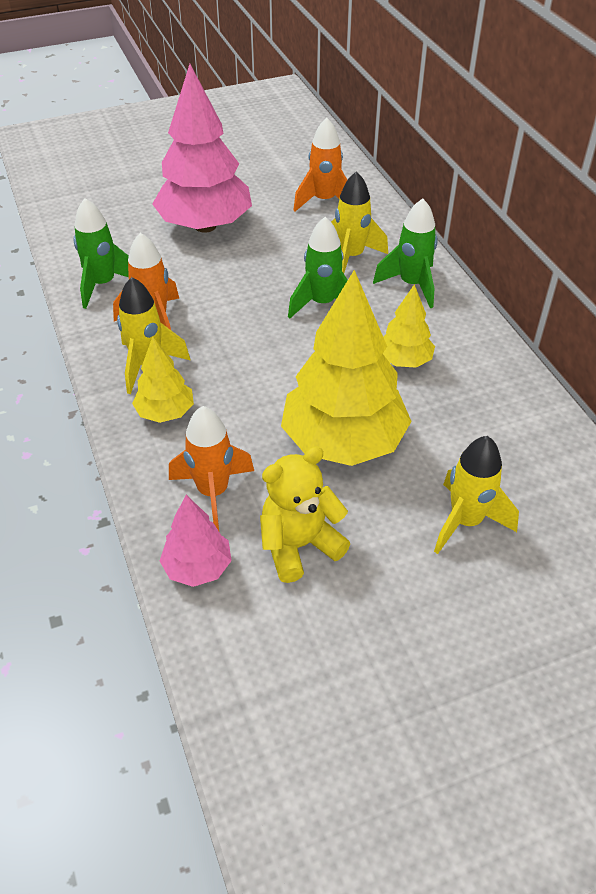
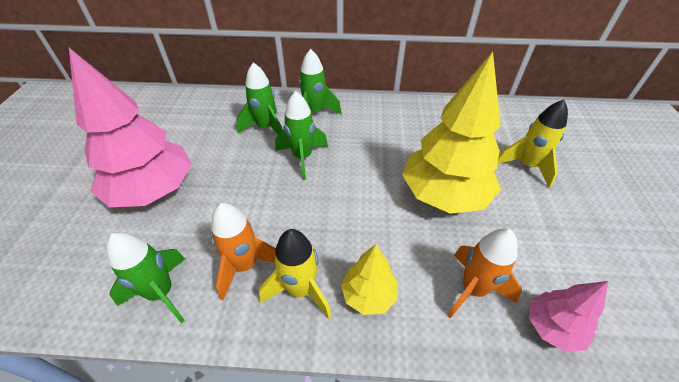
camera: 65 degrees left, 0 degrees up
yellow teddy bear [260,446,350,583] -> none
orange rocket [293,118,347,212] -> none
yellow rocket [331,171,388,273] -> green rocket [237,62,283,135]
yellow tree [383,284,435,368] -> none

